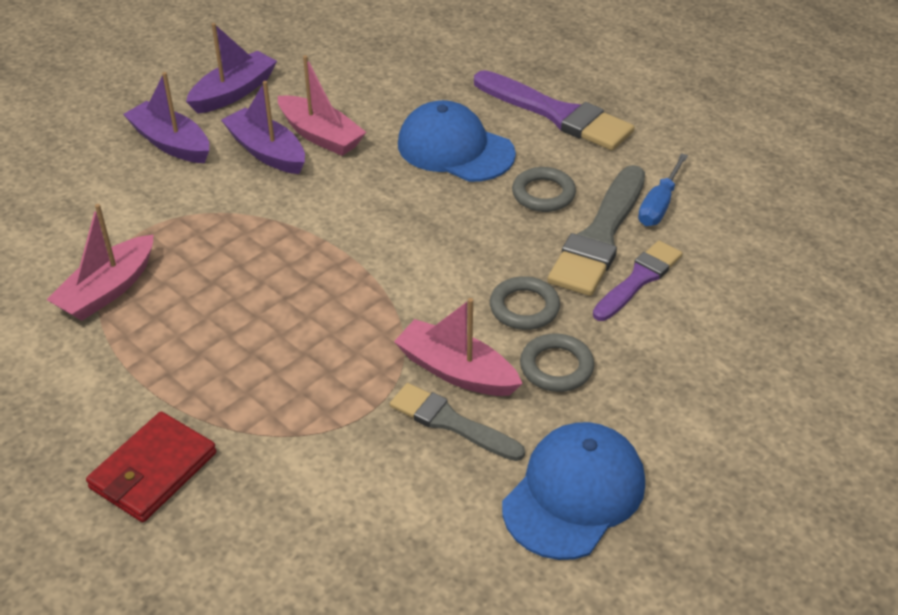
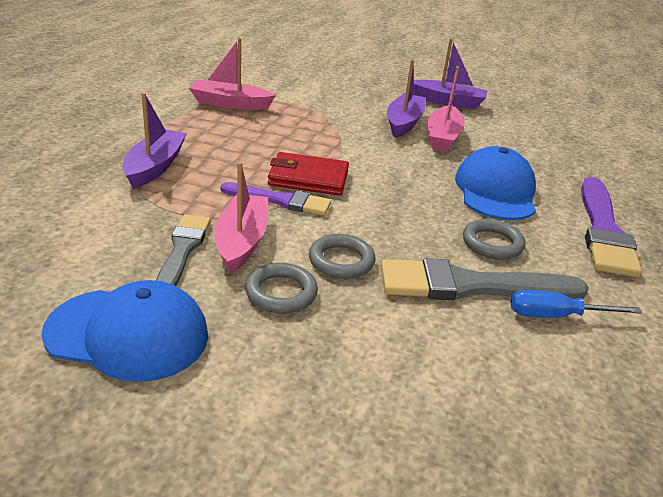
camera: 60 degrees right, 10 degrees down
red wallet [86,412,216,522] -> red wallet moved to [268,152,349,196]
purple boat [123,72,209,163] -> purple boat moved to [123,93,187,189]
purple brush [593,241,683,321] -> purple brush moved to [221,182,331,215]

